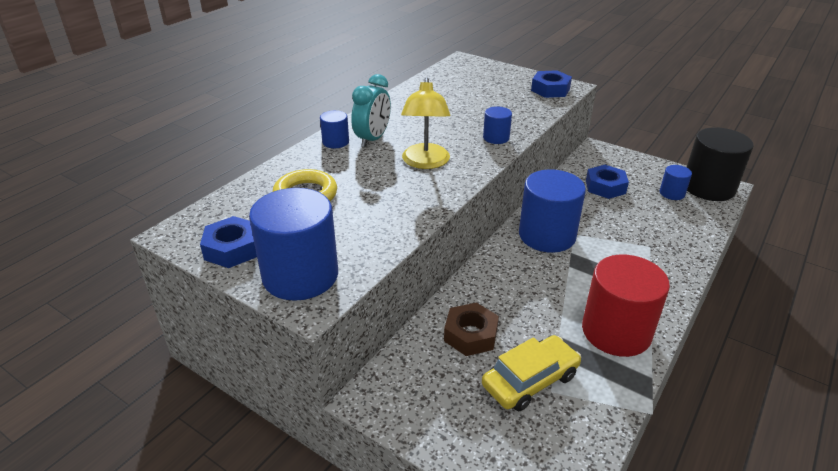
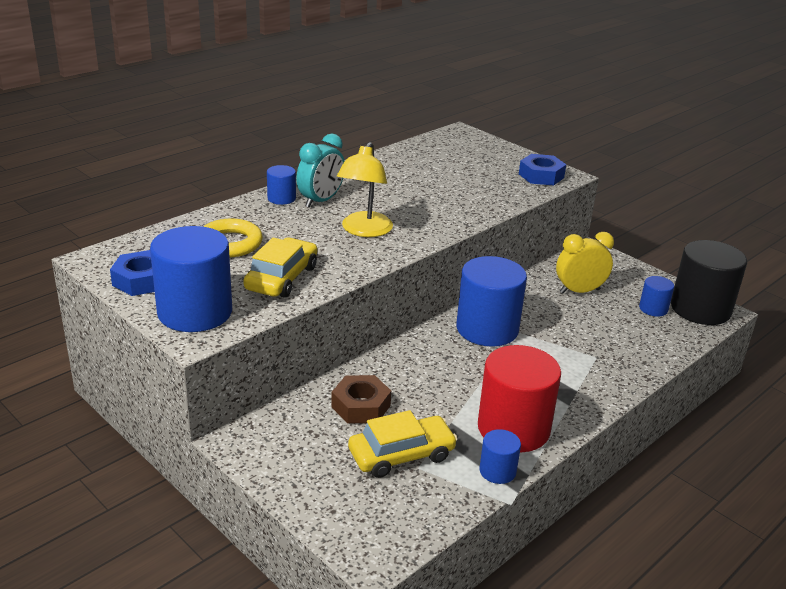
camera: 10 degrees right, 5 degrees down
blue cylinder [483,106,512,144] -> blue cylinder moved to [480,429,521,484]
blue nut [586,165,629,199] -> yellow clock [556,232,614,294]
none -> yellow car [243,237,317,298]

